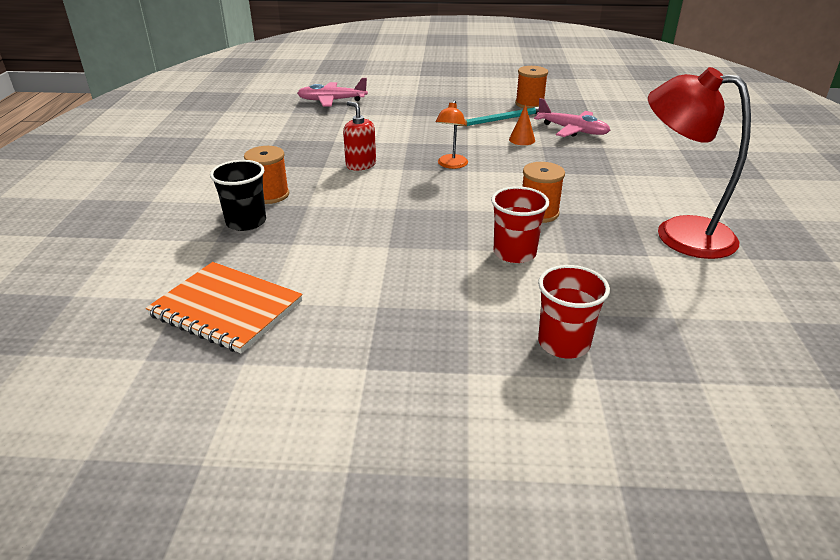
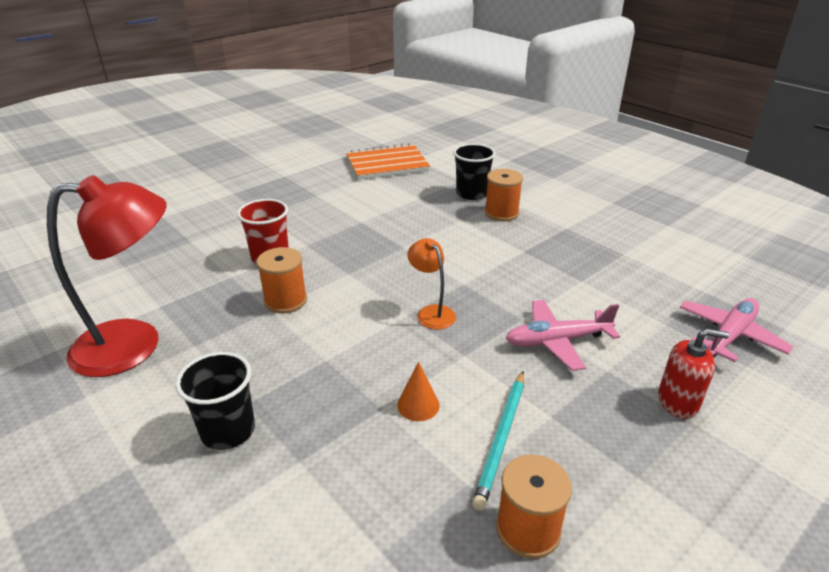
camera: 135 degrees right, 0 degrees up
red soap dispenser [343,101,376,170] -> red soap dispenser moved to [658,328,729,419]
pink plane [534,98,610,137] -> pink plane moved to [506,300,620,371]
red cup [538,265,610,359] -> none
none -> black cup [175,352,255,450]

